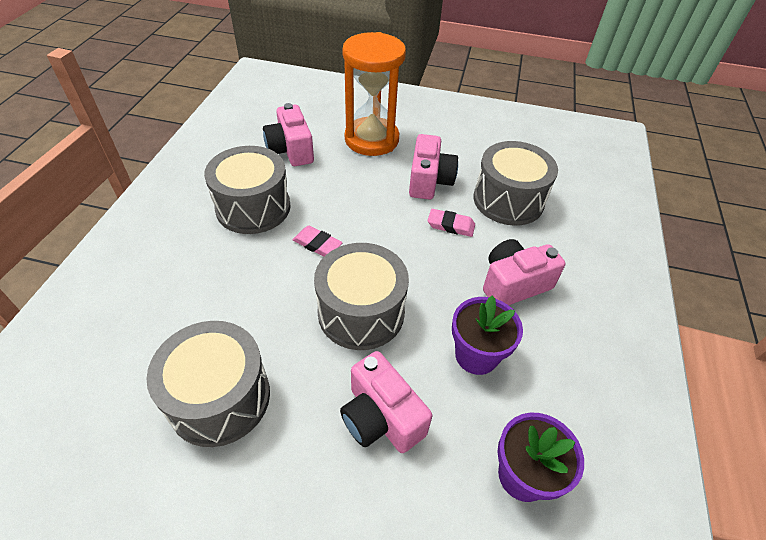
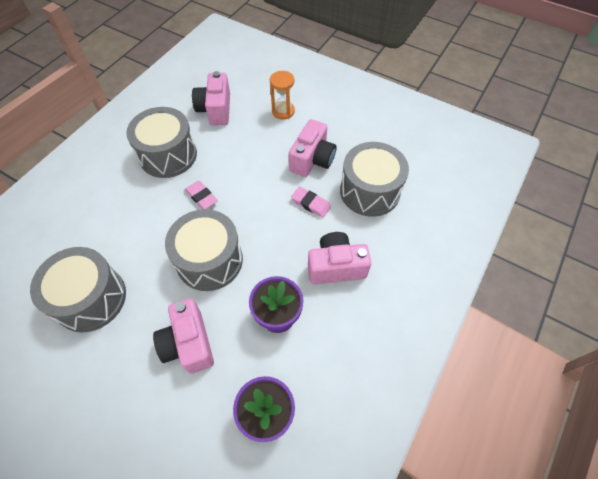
camera: 20 degrees right, 10 degrees up
orange hourglass [342,32,406,156] -> orange hourglass [270,71,295,119], size x0.50

